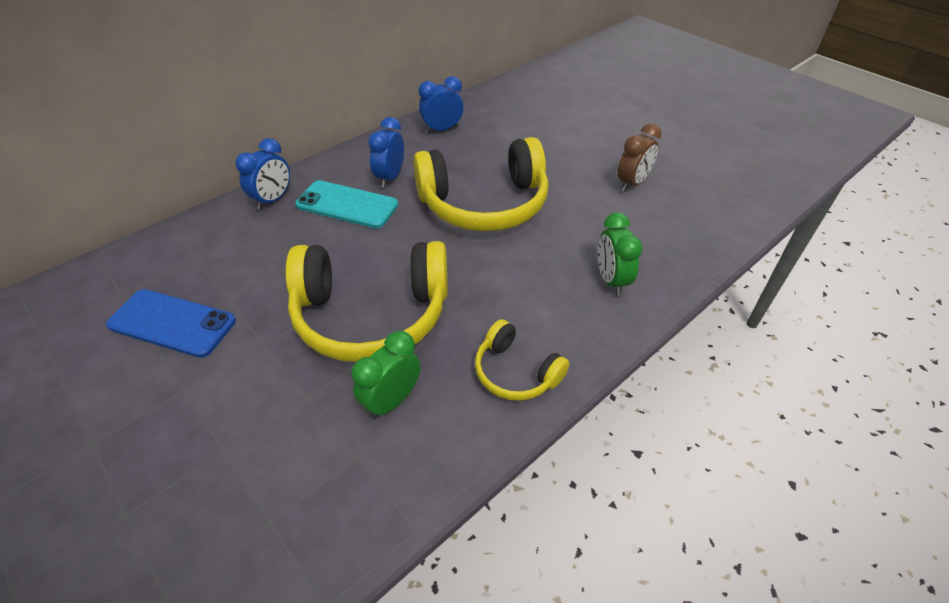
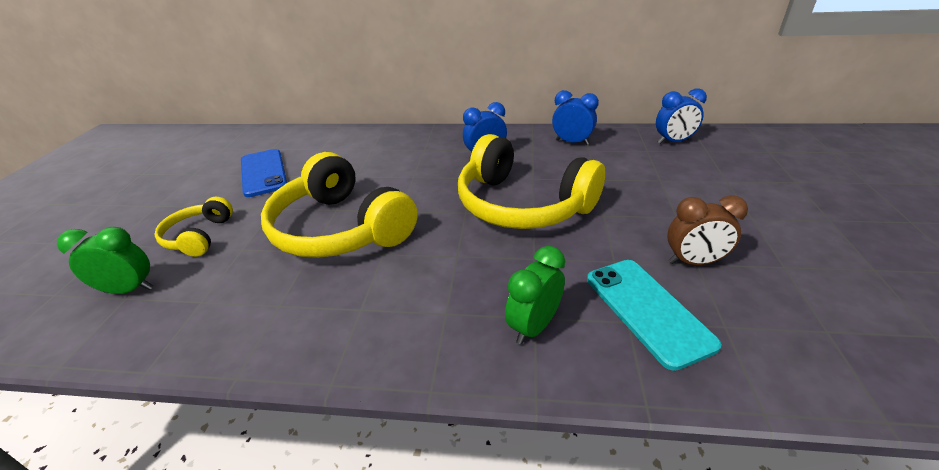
camera: 50 degrees right, 10 degrees down
blue clock [235,138,290,210] -> blue clock moved to [656,88,707,144]
turquoise phone [295,180,398,228] -> turquoise phone moved to [587,260,722,371]
green clock [351,331,421,419] -> green clock moved to [57,227,153,294]
yellow headphones [475,319,569,401] -> yellow headphones moved to [154,197,233,257]

